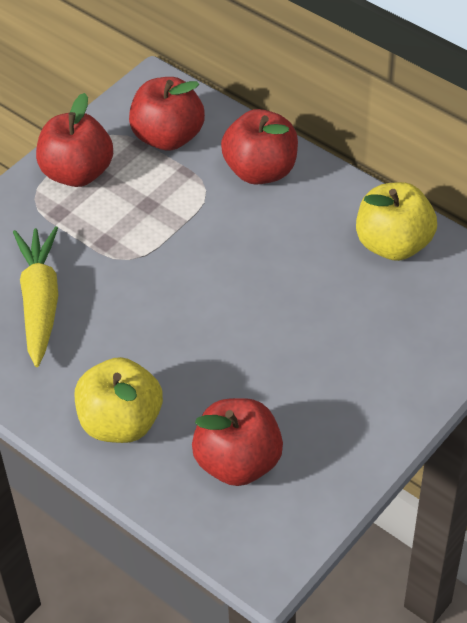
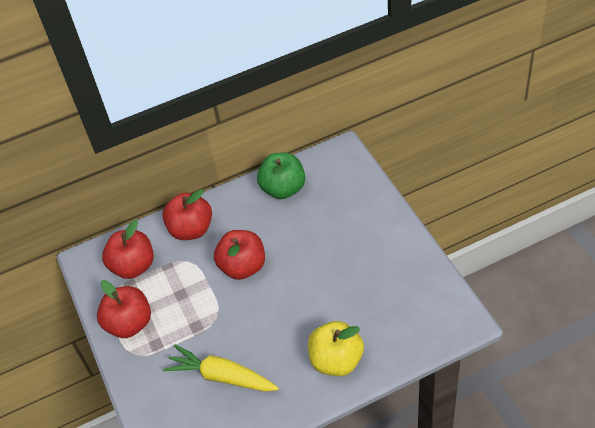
camera: 60 degrees left, 0 degrees up
red apple [192,398,283,486] -> red apple moved to [214,230,265,280]
yellow apple [356,182,437,261] -> green apple [257,153,305,199]

